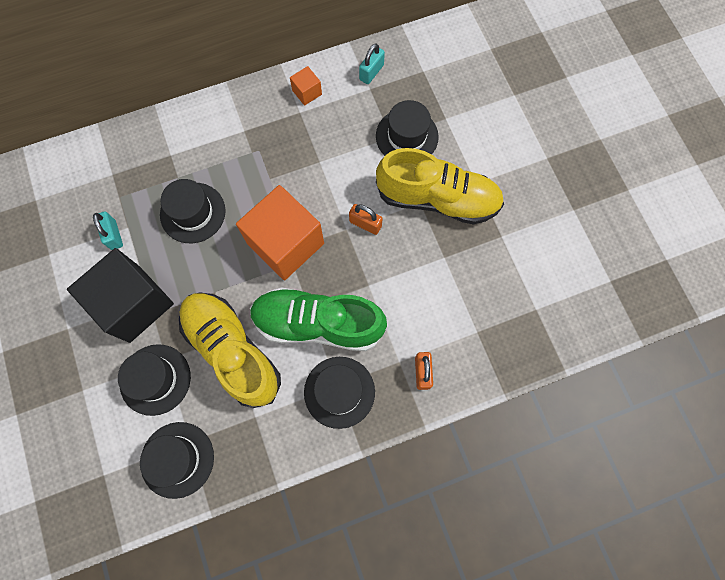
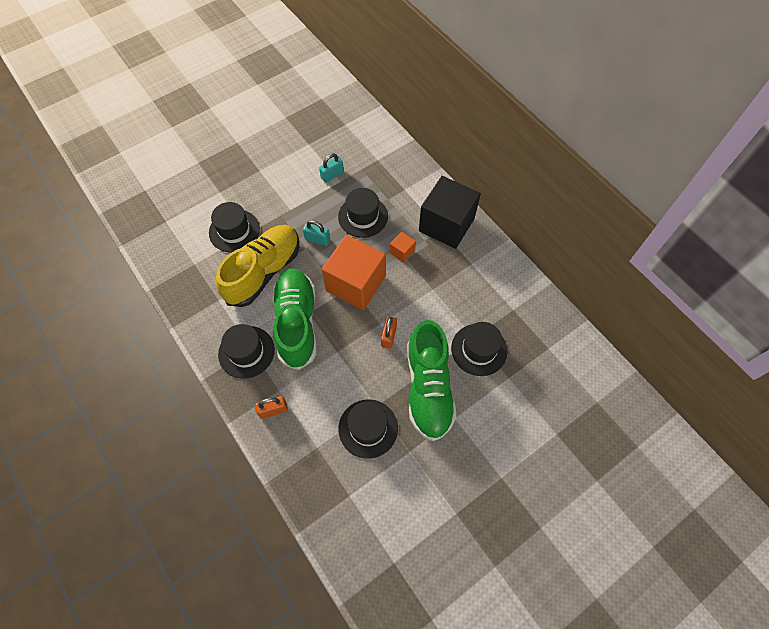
camera: 75 degrees right, 10 degrees down
black cube [67,248,174,343] -> black cube moved to [419,176,481,249]
black hat [140,422,214,499] -> black hat moved to [338,400,398,459]
orange cube [290,66,322,106] -> orange cube moved to [390,232,416,263]
turquoise padlock [359,43,385,84] -> turquoise padlock moved to [303,220,330,246]
yellow shoe [376,148,504,225] -> green shoe [407,320,456,441]

